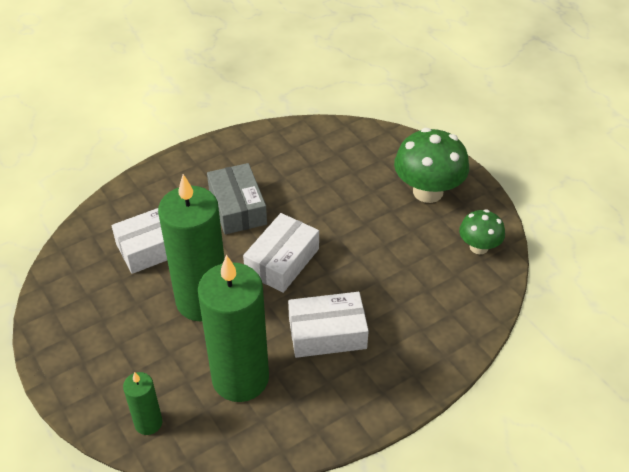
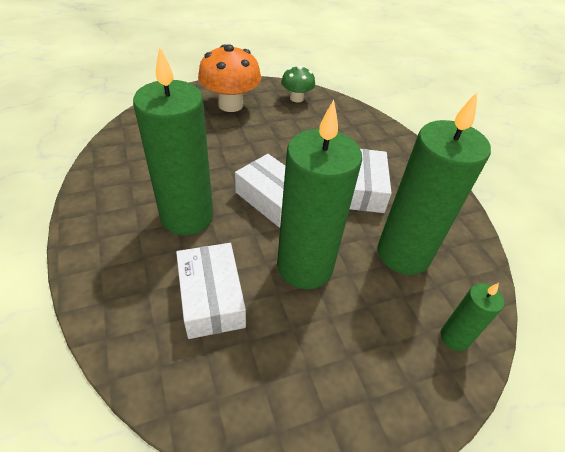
camera: 80 degrees left, 0 degrees up
grey box [207,163,267,235] -> green candle [133,47,213,235]
green mushroom [394,128,469,203] -> orange mushroom [198,44,261,112]

